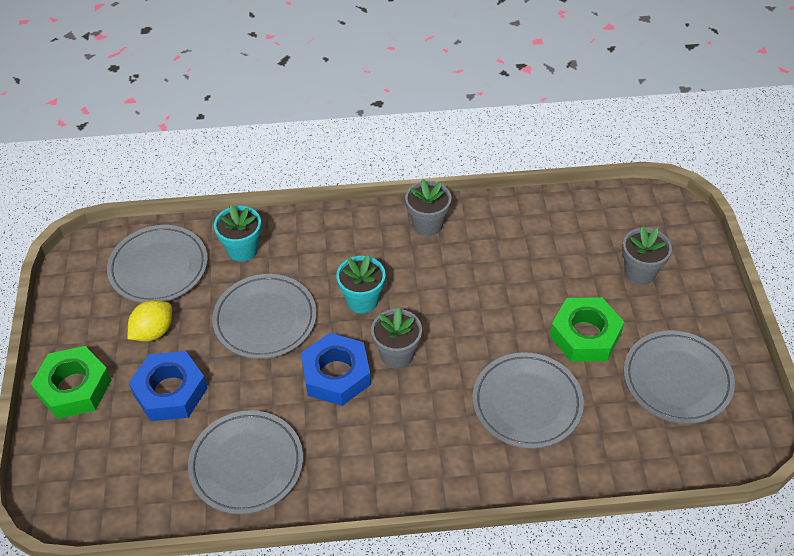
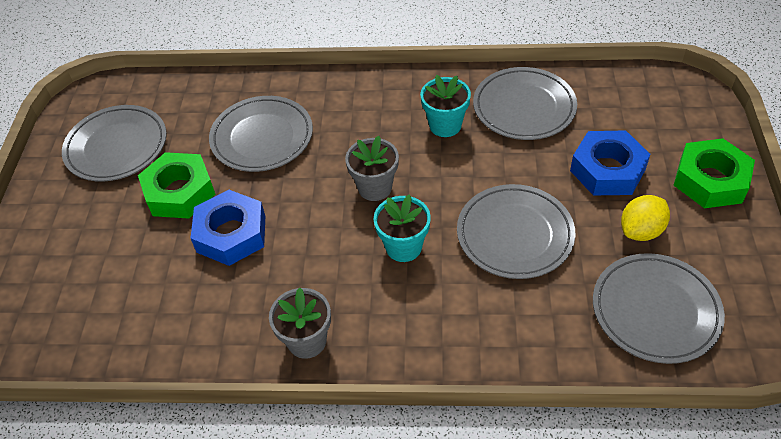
camera: 170 degrees left, 0 degrees up
turquoise flower pot [214,204,261,262] -> turquoise flower pot moved to [420,75,471,137]
blue nut [301,333,371,406] -> blue nut moved to [191,190,265,266]
grey flower pot [622,226,672,285] -> none

